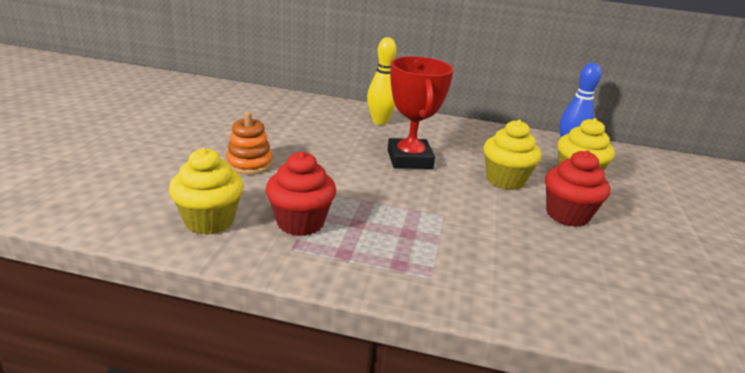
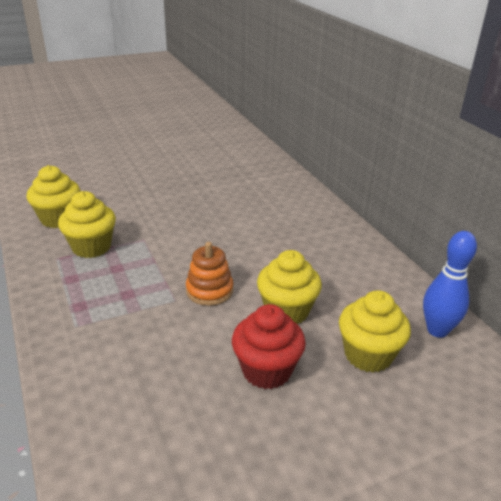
camera: 55 degrees right, 5 degrees up
orange stacking toy [226,112,273,175] -> orange stacking toy moved to [186,242,233,306]
red cupcake [266,151,336,236] -> yellow cupcake [58,191,116,258]
yellow bowling pin [367,37,397,125] -> none
red trophy [388,56,454,169] -> none

